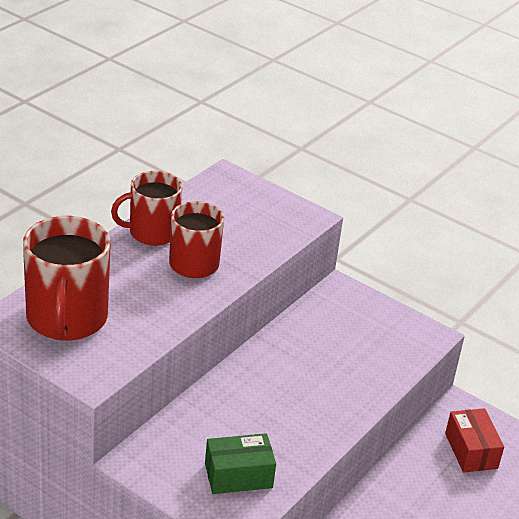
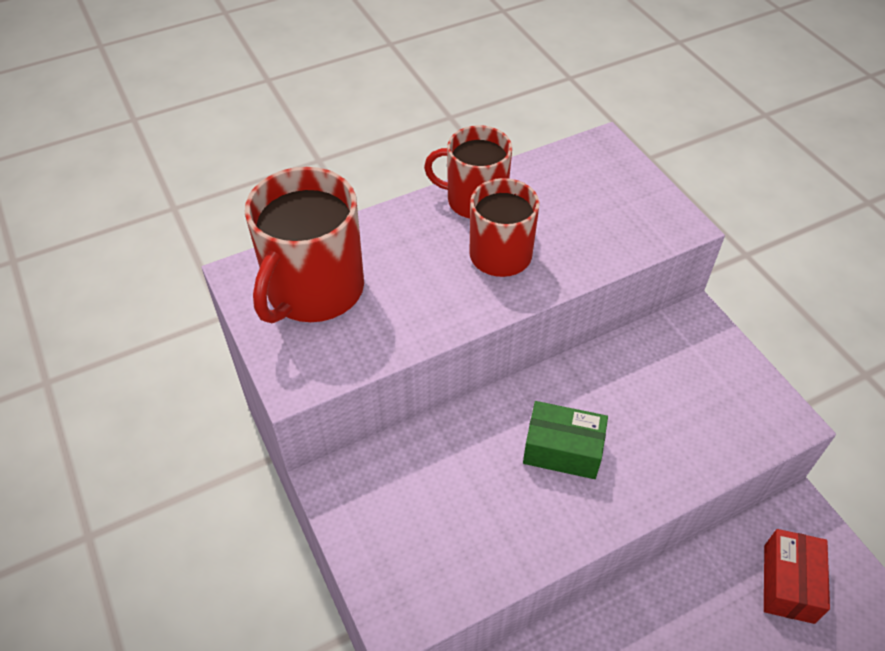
camera: 30 degrees right, 15 degrees up
green box [205,433,276,494] -> green box moved to [523,401,608,479]

